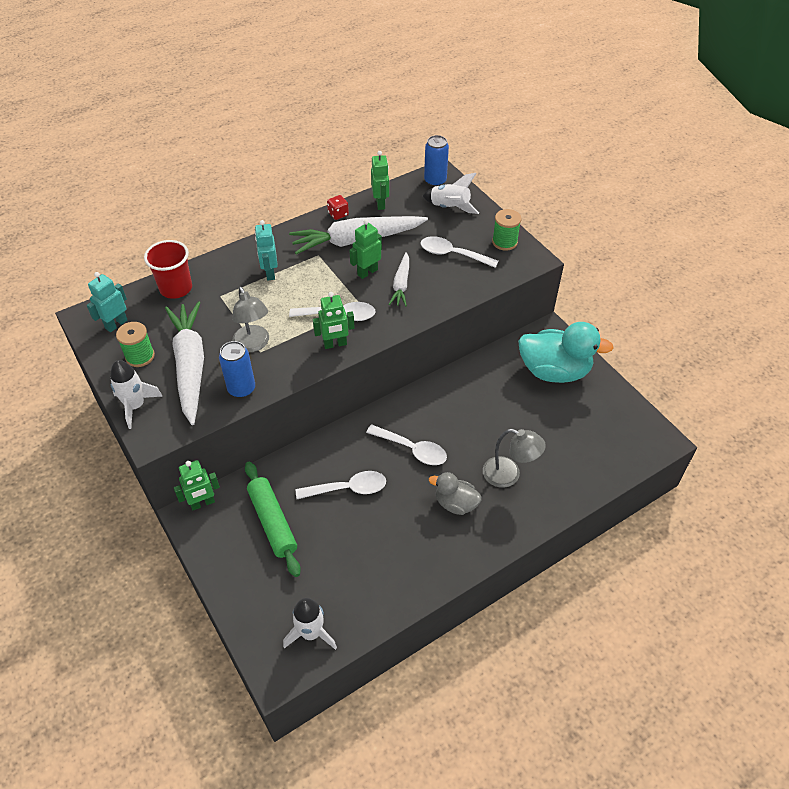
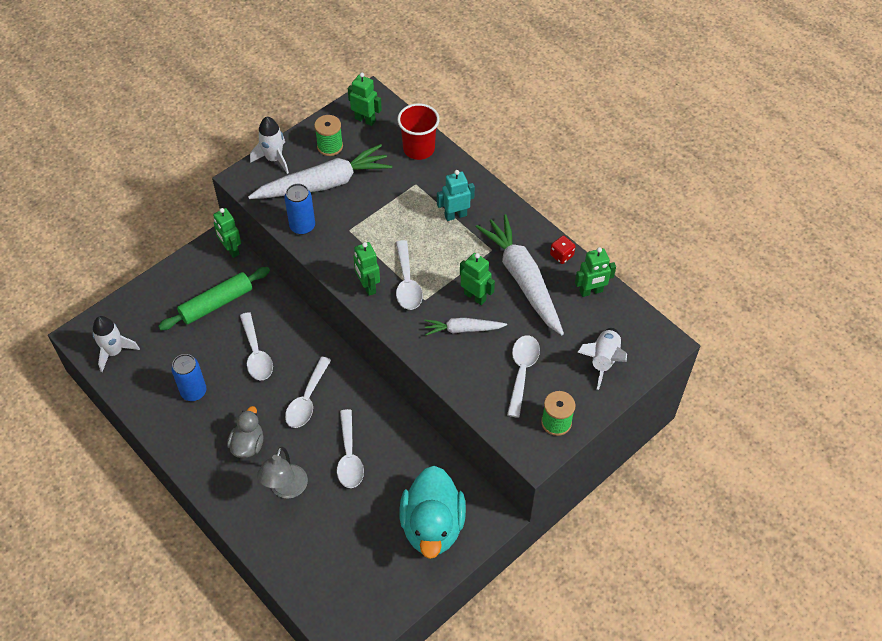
camera: 80 degrees right, 5 degrees up
turquoise robot [87,272,128,332] -> green robot [348,73,382,126]
grey lamp [232,287,269,352] -> none
blue can [424,135,449,187] -> blue can moved to [171,354,207,401]
none -> white spoon [337,409,364,488]

